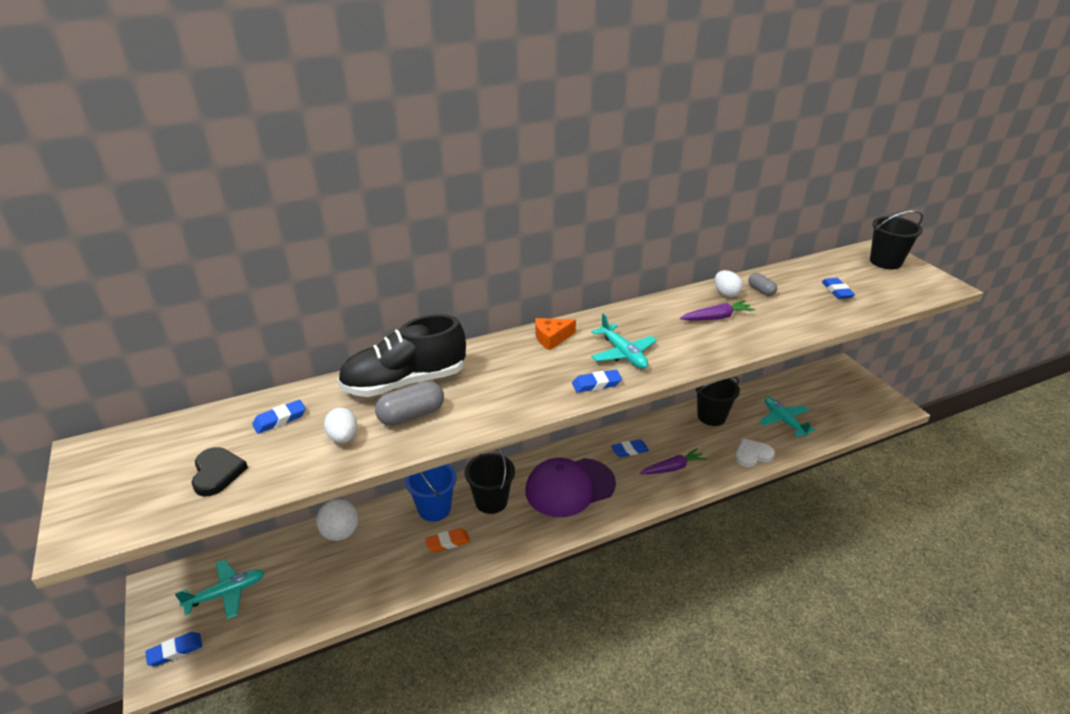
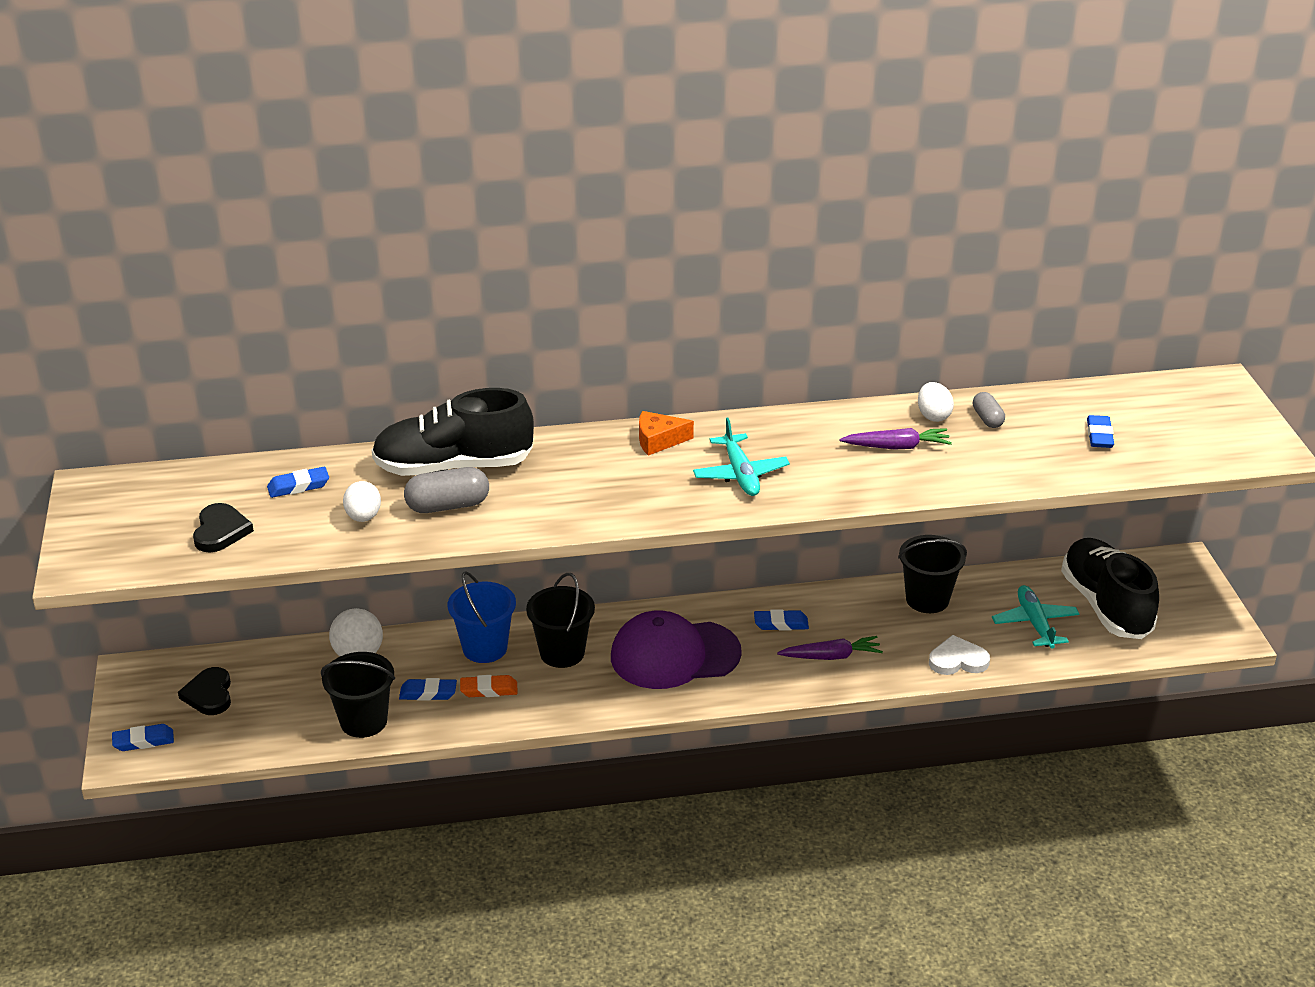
camera: 15 degrees right, 0 degrees up
turquoise plane [175,559,265,619] -> black heart [178,667,231,715]
blue eraser [572,370,622,393] -> blue eraser moved to [399,678,457,701]
black bucket [870,210,923,269] -> black bucket moved to [321,652,395,738]
none -> black shoe [1061,538,1159,639]

